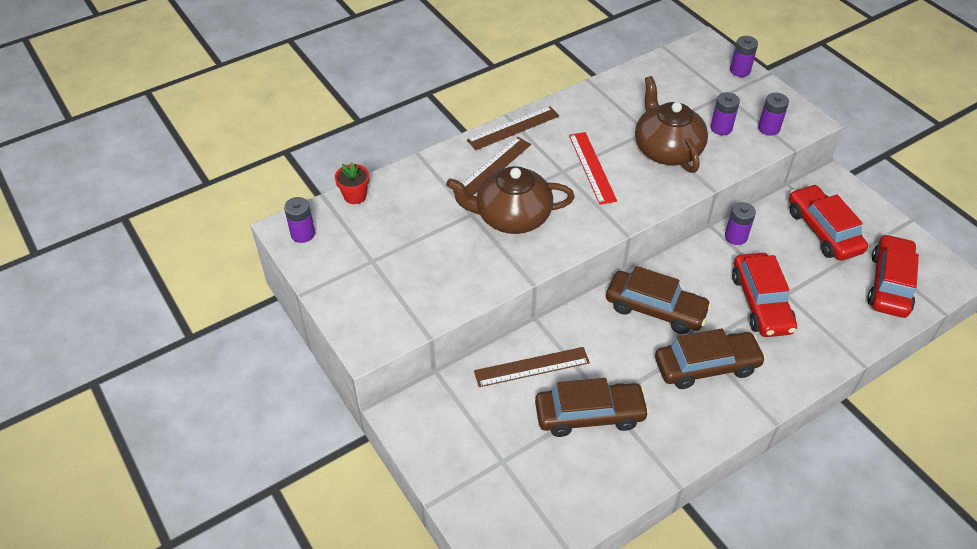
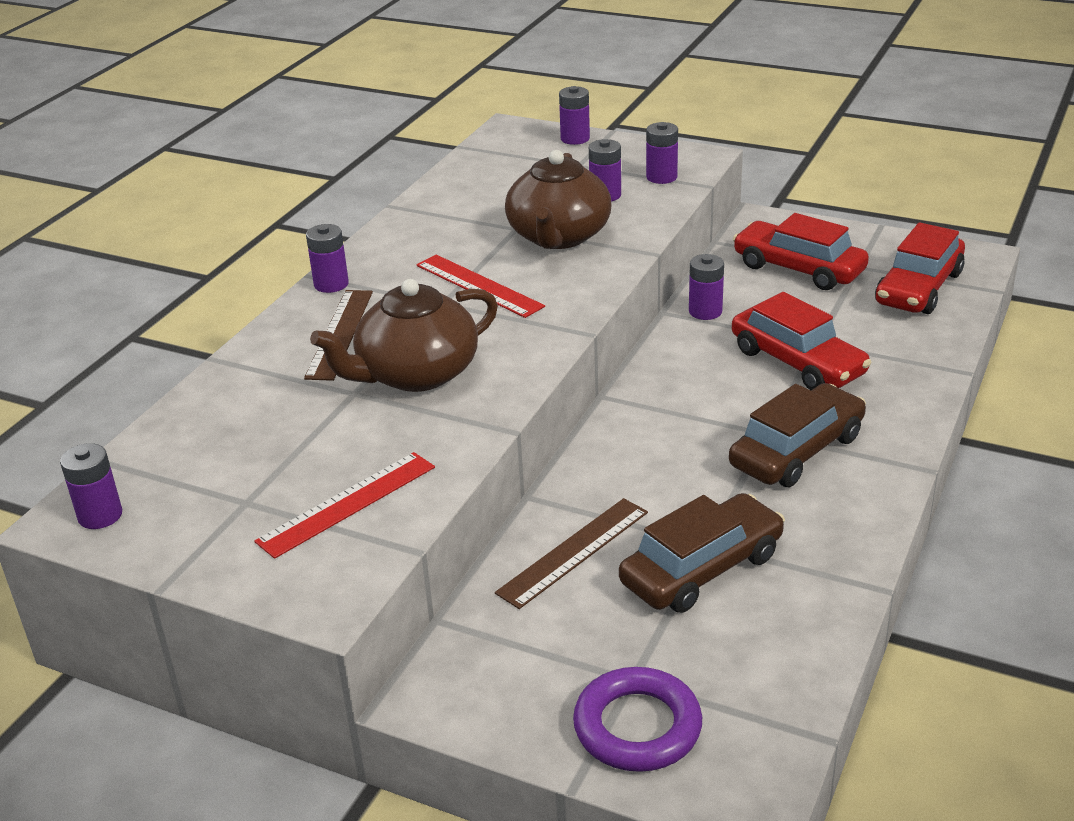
camera: 30 degrees left, 15 degrees down
red flower pot [335,162,369,204] -> none
brown ruler [467,106,559,150] -> purple battery [306,224,349,293]
brown car [606,266,712,334] -> none
brown teapot [635,76,708,173] -> brown teapot turned 120 degrees counterclockwise [505,150,611,249]
red car [867,234,919,318] -> red car turned 135 degrees counterclockwise [875,222,965,314]
none -> red ruler [254,452,435,559]
none -> purple ring [573,667,702,772]

